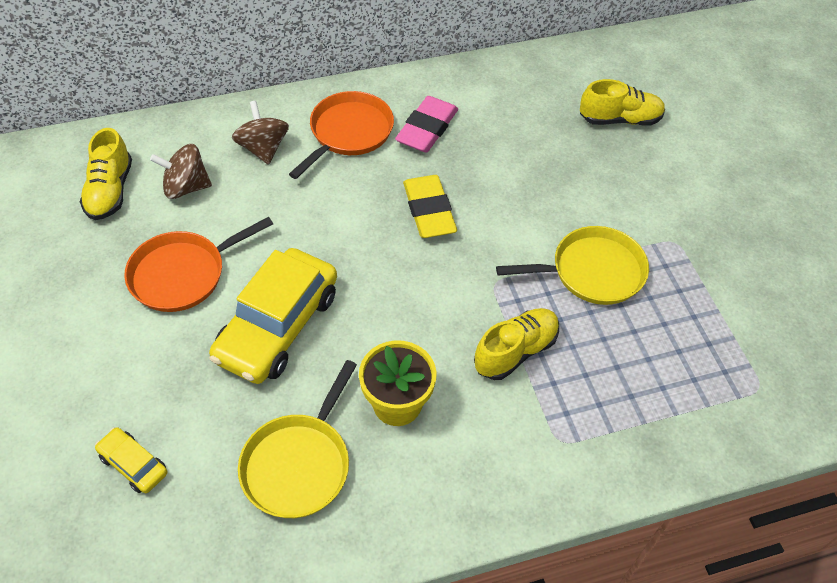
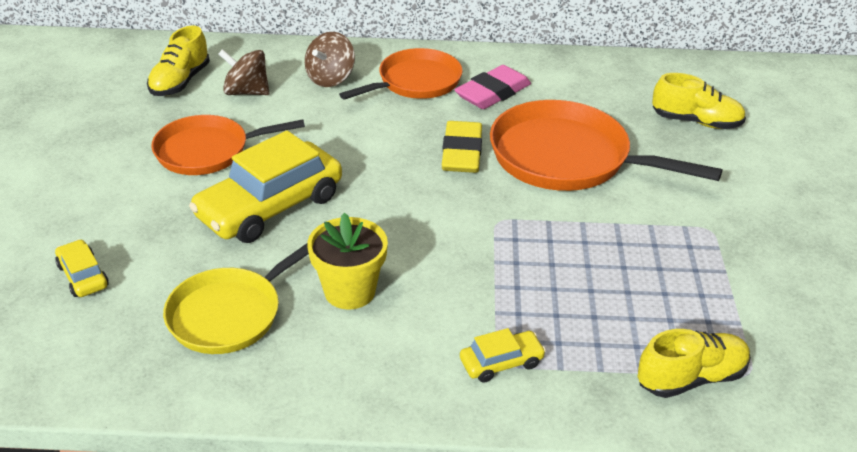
camera: 20 degrees right, 15 degrees down
brown spinning top [232,101,289,165] -> brown spinning top turned 150 degrees counterclockwise [305,32,355,87]
yellow shoe [474,308,559,380] -> yellow shoe moved to [637,329,751,398]
yellow pan [496,226,649,305] -> none
none -> yellow car [460,328,546,383]
none -> orange pan [490,100,722,191]

